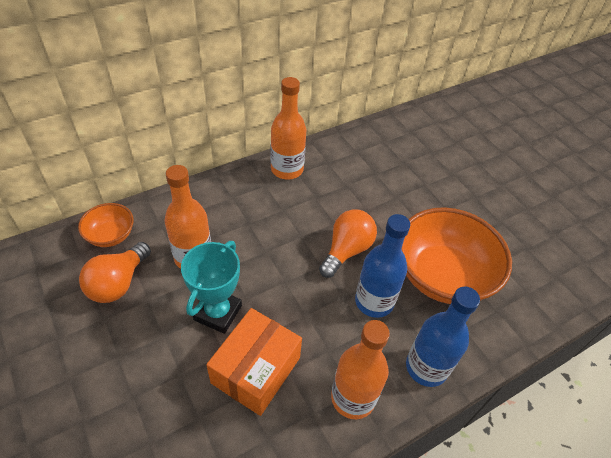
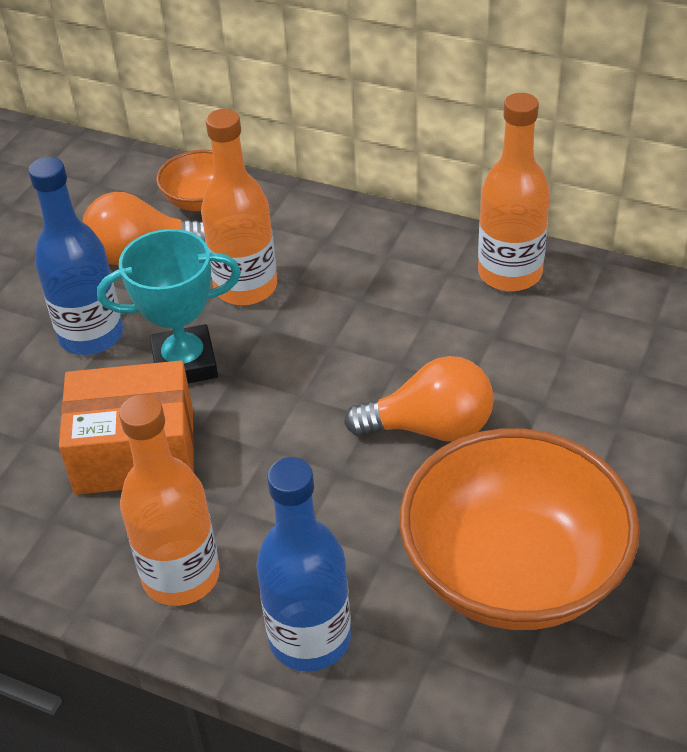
camera: 60 degrees right, 5 degrees down
blue bottle [355,214,410,318] -> blue bottle moved to [28,157,123,355]

